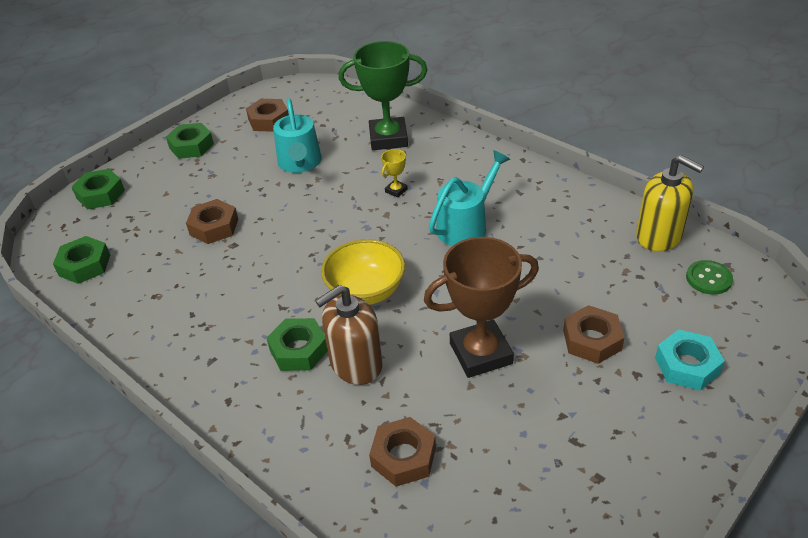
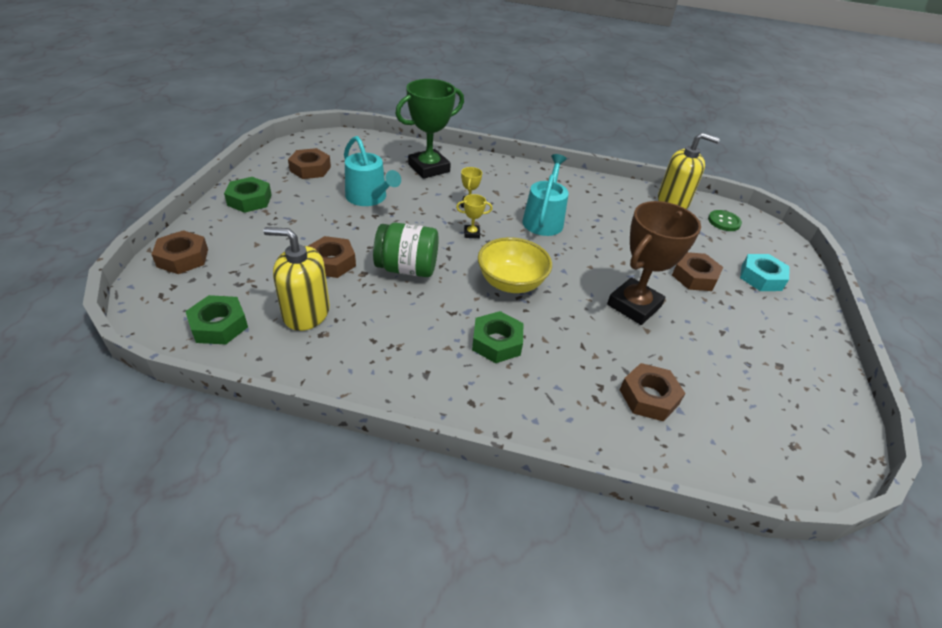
camera: 35 degrees left, 0 degrees up
green nut [72,169,125,209] -> brown nut [151,230,208,274]
brown soap dispenser [315,285,383,385] -> none
none -> yellow soap dispenser [263,227,330,331]
none -> green jar [373,222,439,277]
none -> yellow trophy [456,194,492,238]

